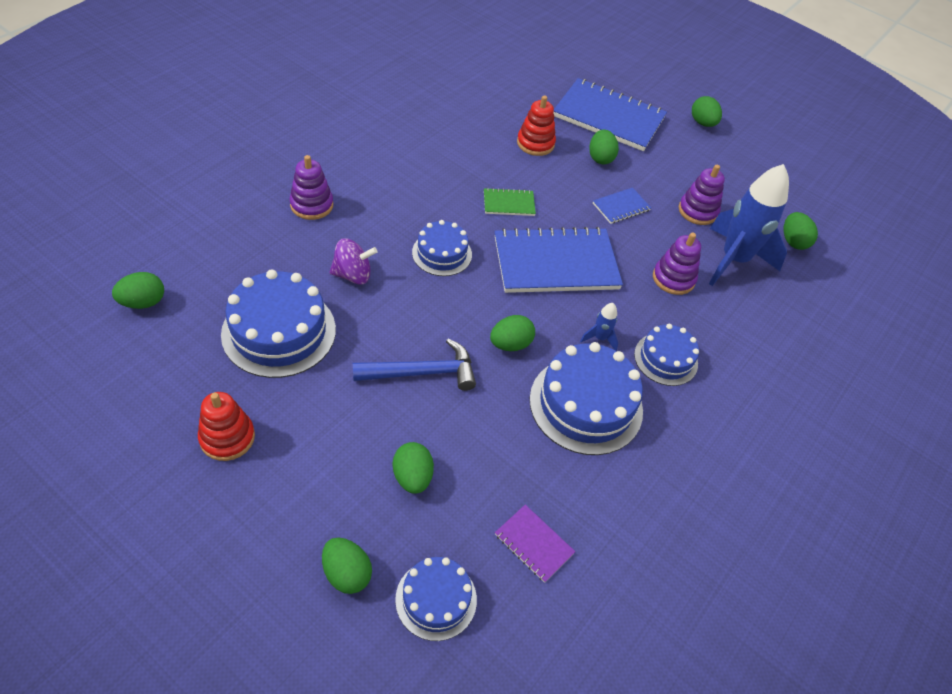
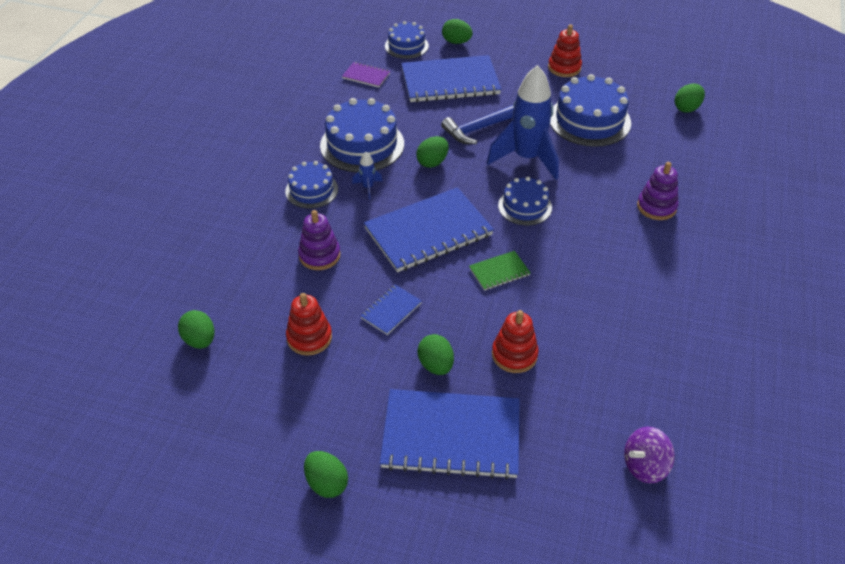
camera: 165 degrees right, 5 degrees down
purple spinning top [329,238,377,285] -> purple spinning top moved to [624,427,675,483]
green egg [393,442,434,494] -> blue notebook [401,55,501,102]
purple stacking toy [679,165,725,225] -> red stacking toy [286,293,332,356]
blue rocket [709,164,789,286] -> blue rocket moved to [487,65,559,180]

